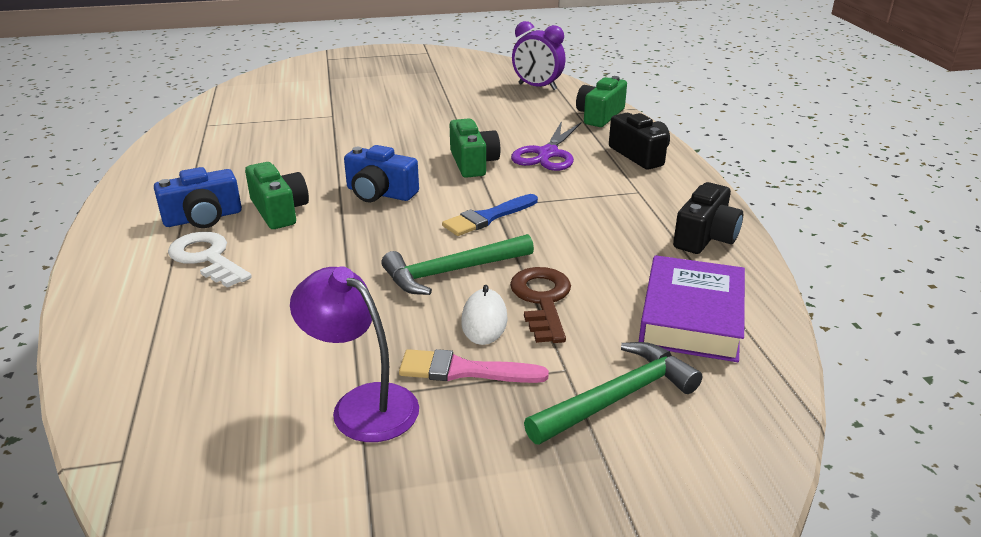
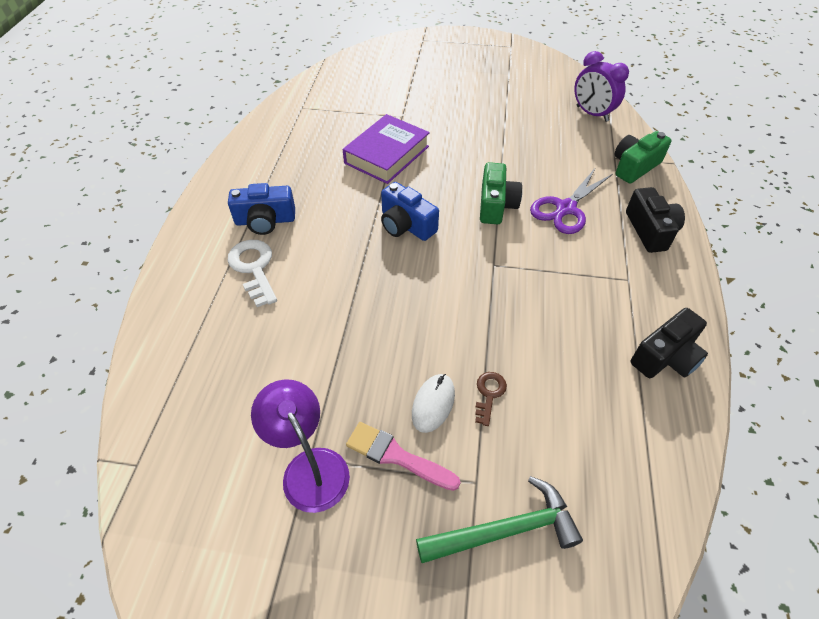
camera: 20 degrees right, 20 degrees up
green camera [245,162,309,229] -> none
green hammer [381,234,534,295] -> none
blue brush [442,194,538,236] -> none
brown key [510,267,571,343] -> brown key [475,372,507,426], size x0.57
purple book [639,255,745,362] -> purple book moved to [343,114,430,184]

